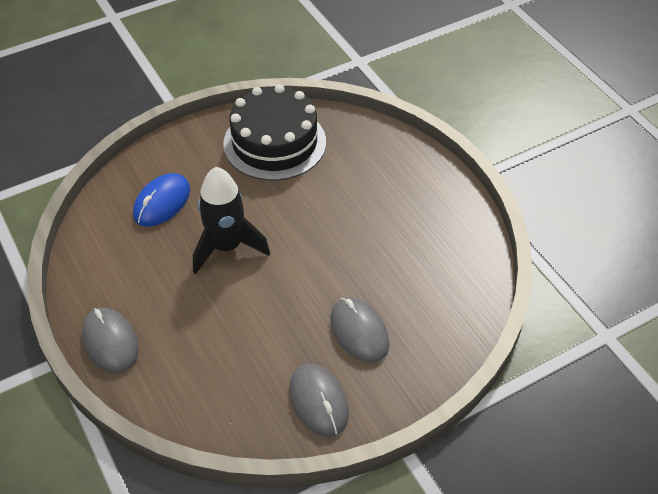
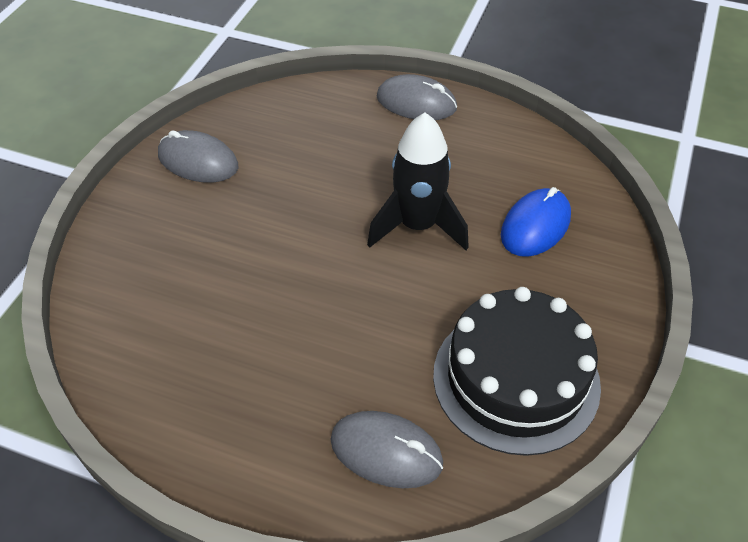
camera: 140 degrees right, 0 degrees up
blue mouse [133,173,190,226] -> blue mouse turned 45 degrees clockwise [501,187,571,257]
grey mouse [330,297,389,363] -> grey mouse moved to [330,411,443,488]

